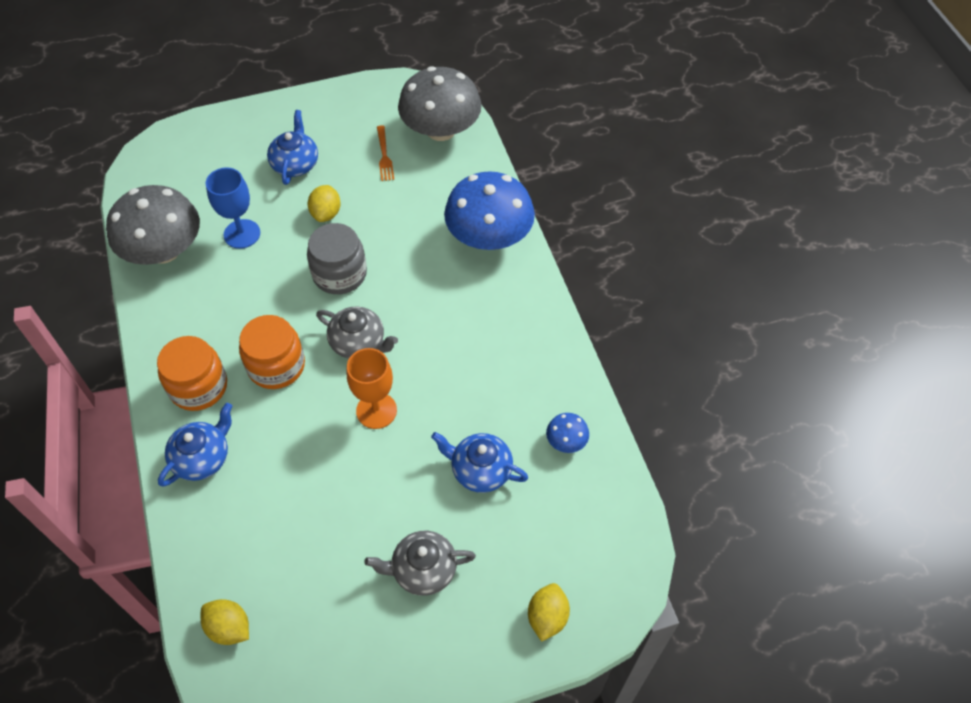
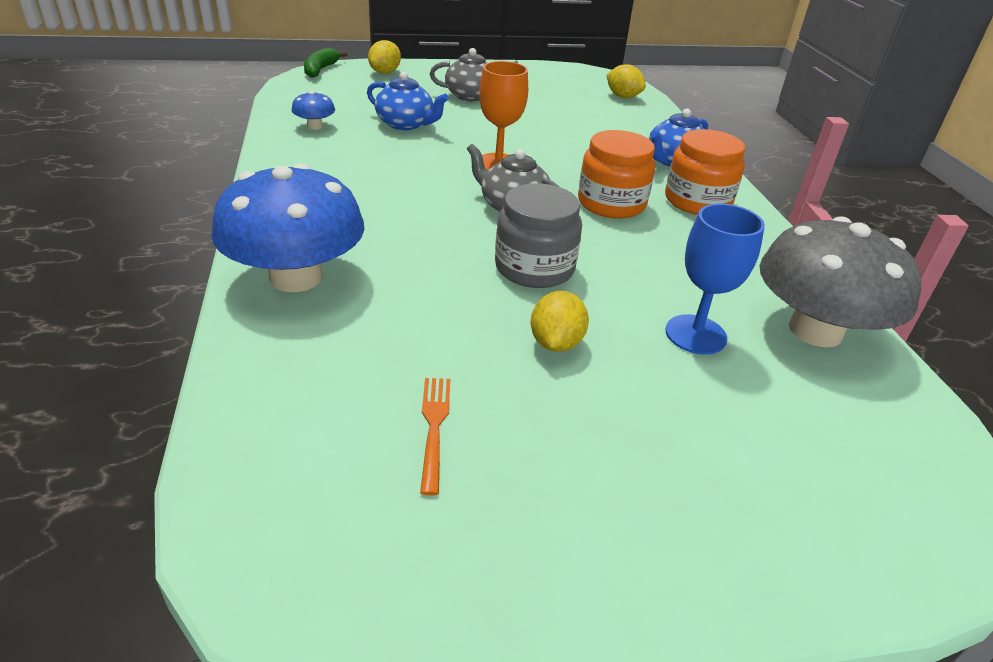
camera: 175 degrees left, 20 degrees down
blue teapot [267,110,318,185] -> none
grey mushroom [398,66,482,141] -> none
none -> green banana [304,48,347,78]

